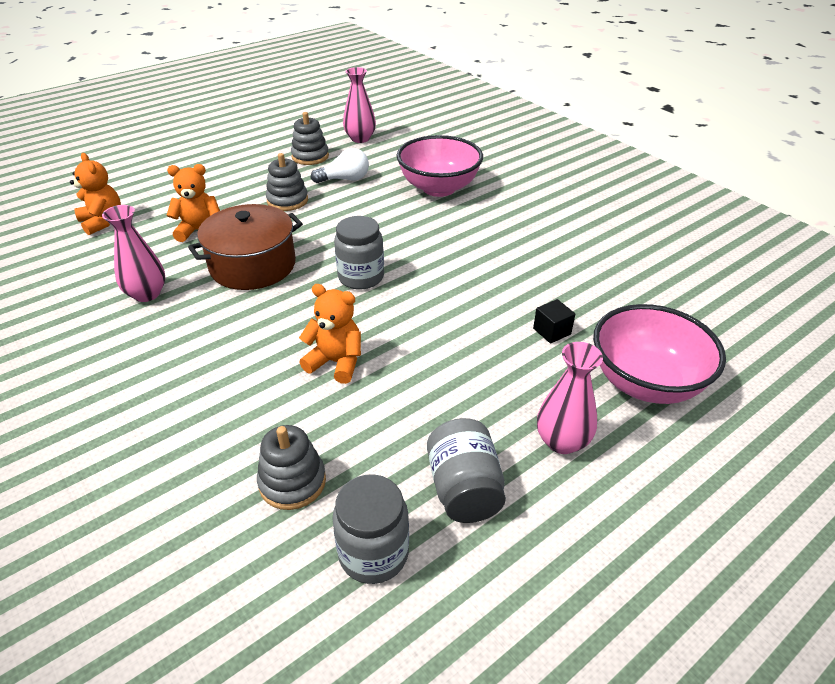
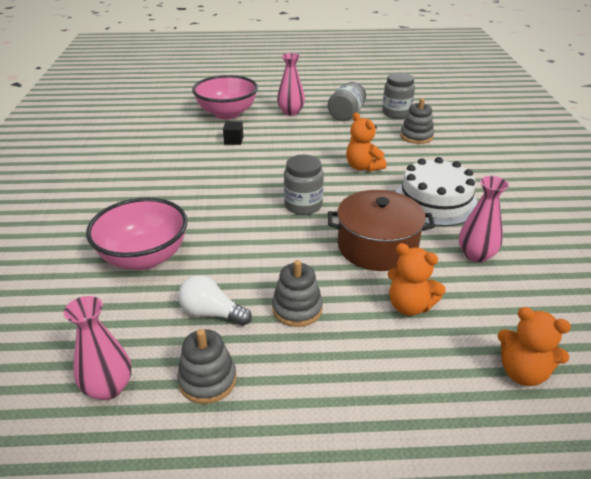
camera: 145 degrees left, 5 degrees down
orange teddy bear [70,153,121,235] -> orange teddy bear turned 60 degrees counterclockwise [498,307,571,386]
none -> white cake [395,157,478,226]

